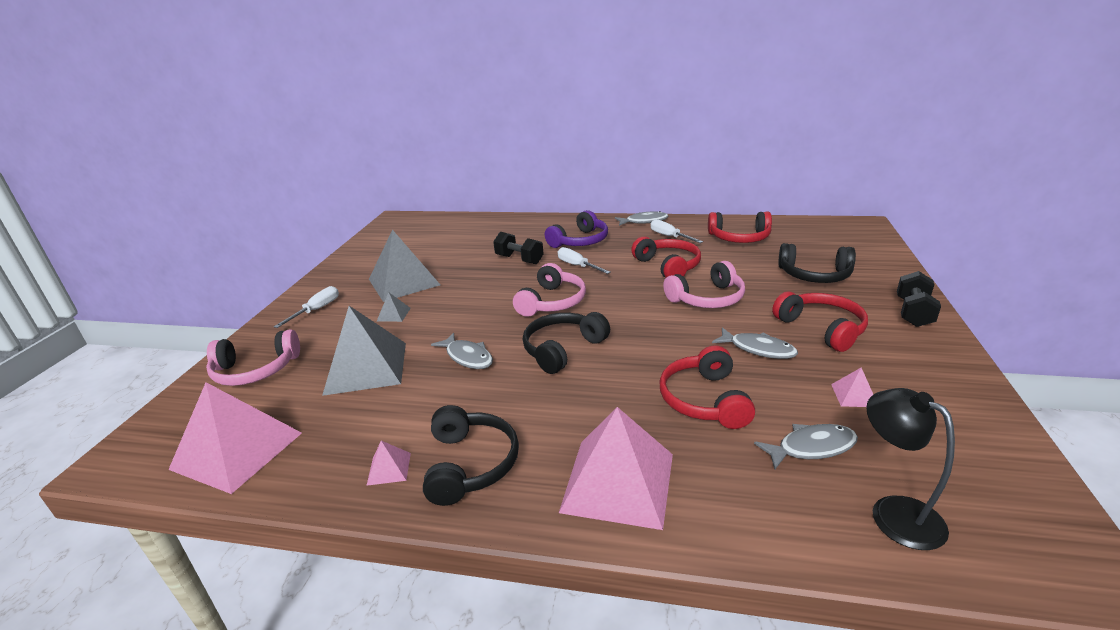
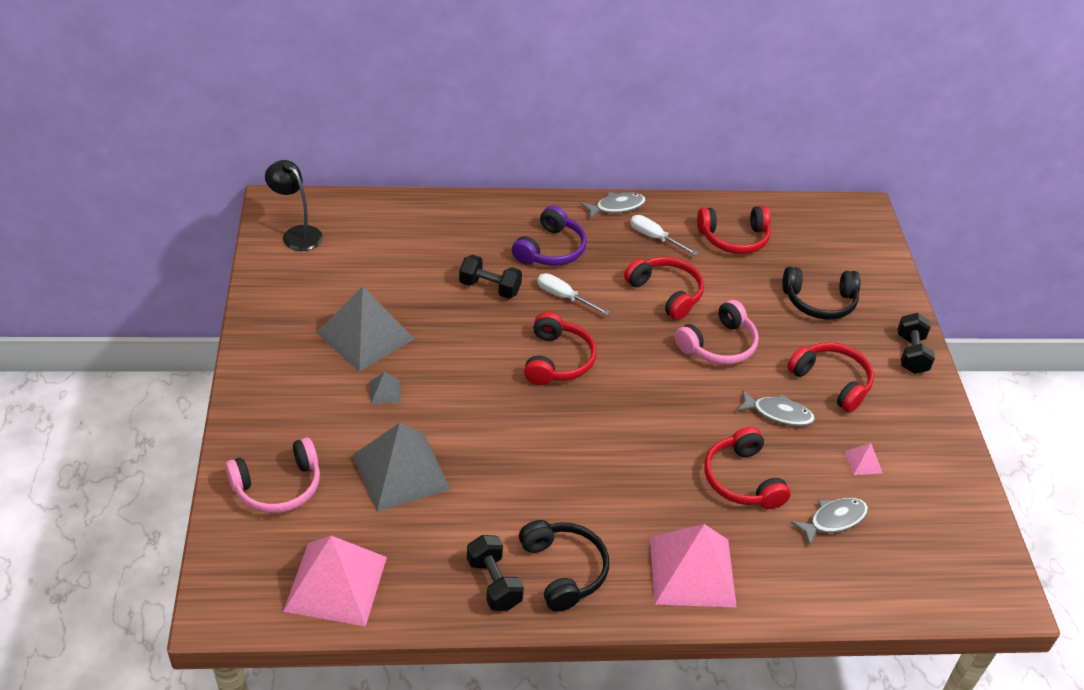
camera: 20 degrees left, 15 degrees up
white screwdriver [274,286,339,328] -> none
pink pyramid [366,441,411,486] -> black dumbbell [467,535,524,611]
grey fish [431,332,493,369] -> none
pink headphones [513,263,586,317] -> red headphones [524,312,597,385]
black headphones [523,312,610,374] -> none
black lamp [866,388,955,550] -> black lamp moved to [265,160,323,251]

